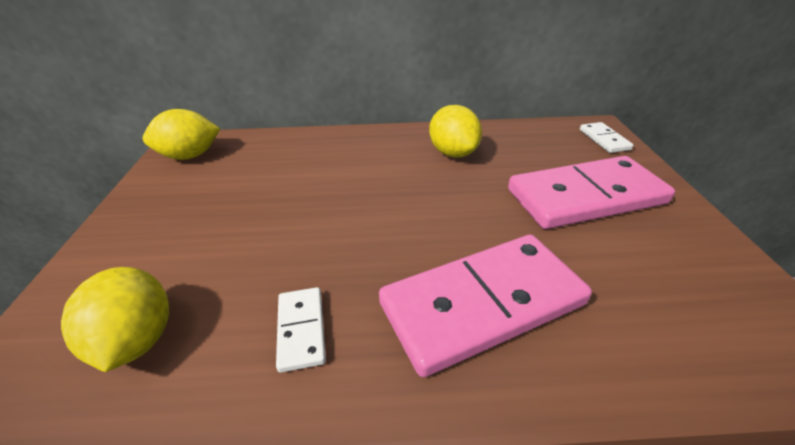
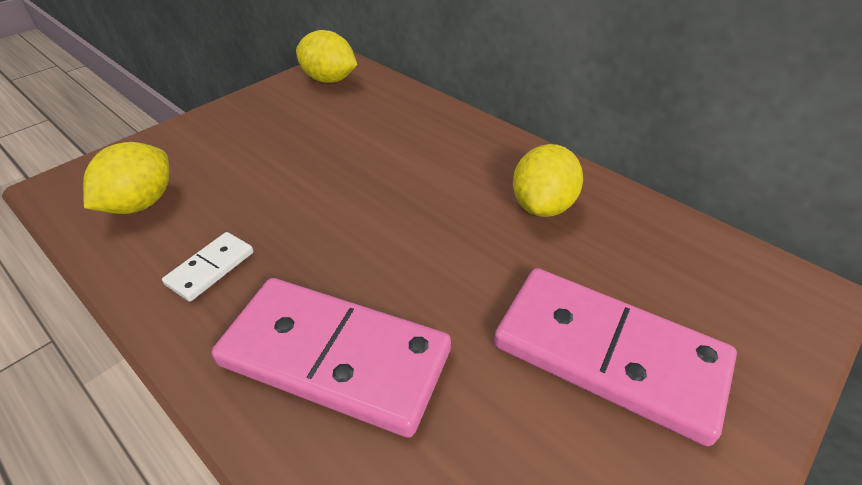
camera: 45 degrees right, 5 degrees up
white domino [580,122,633,153] -> none

